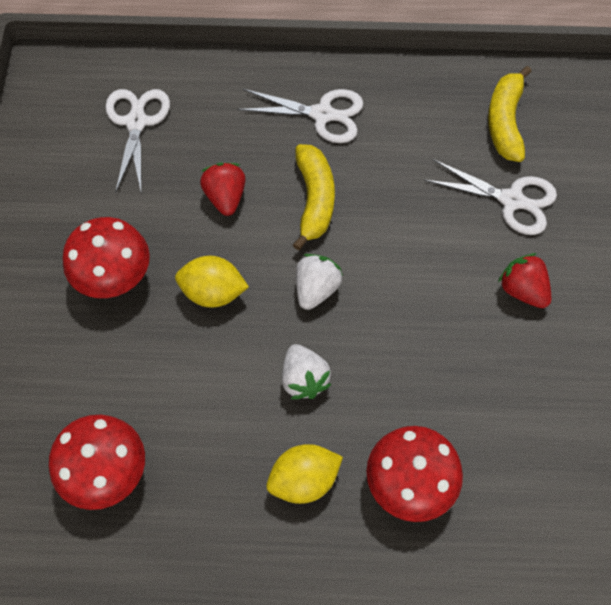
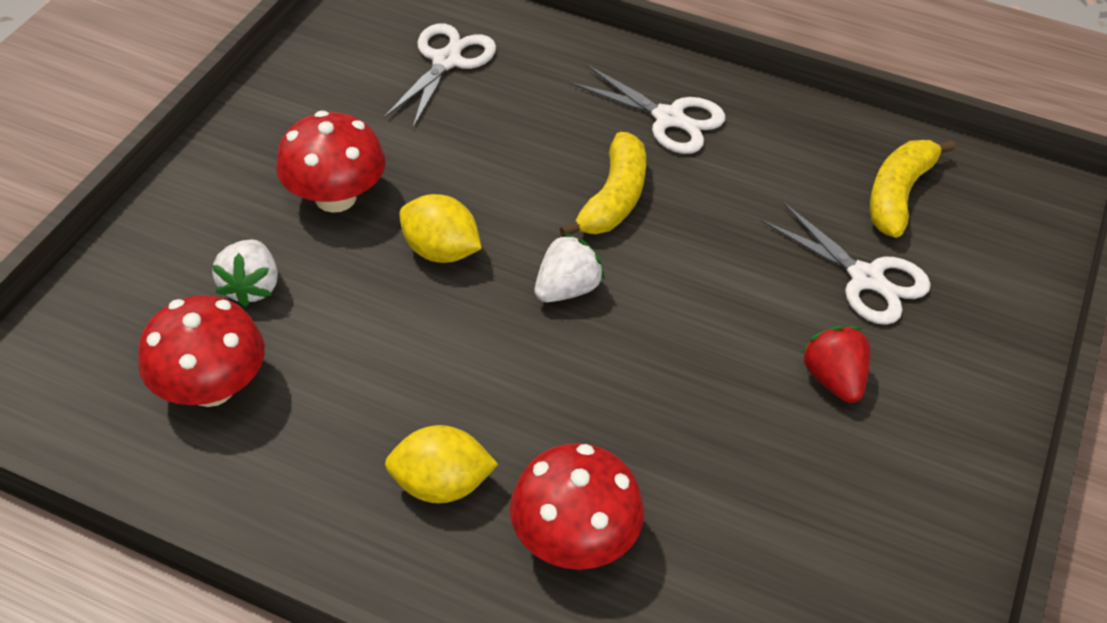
camera: 20 degrees right, 15 degrees down
red strawberry [200,163,246,216] -> none
white strawberry [282,344,331,399] -> white strawberry moved to [212,239,278,307]

